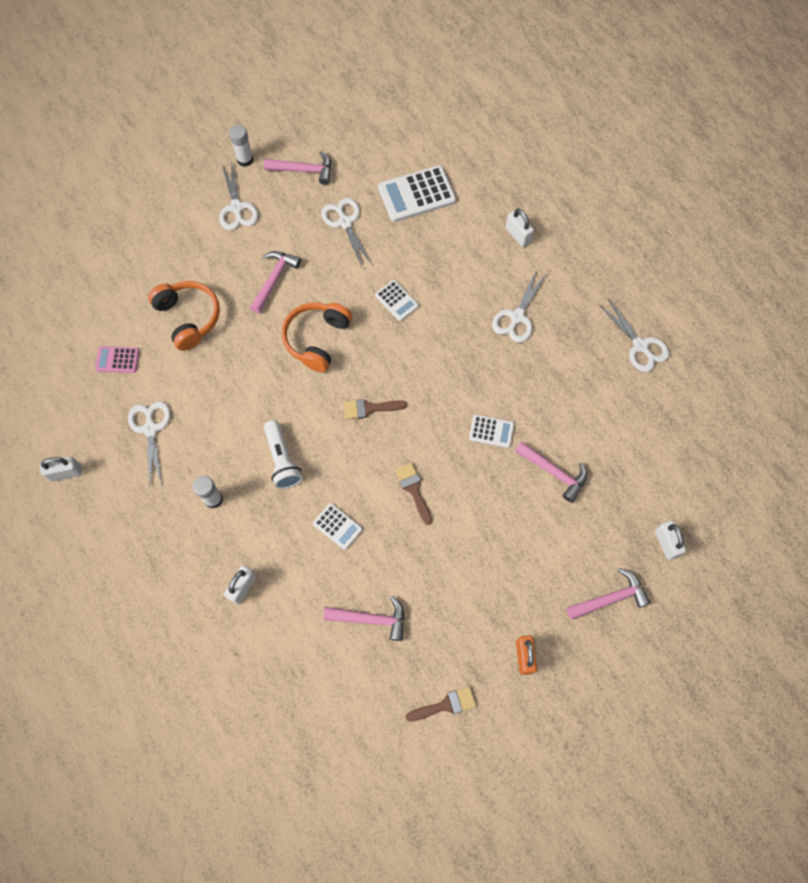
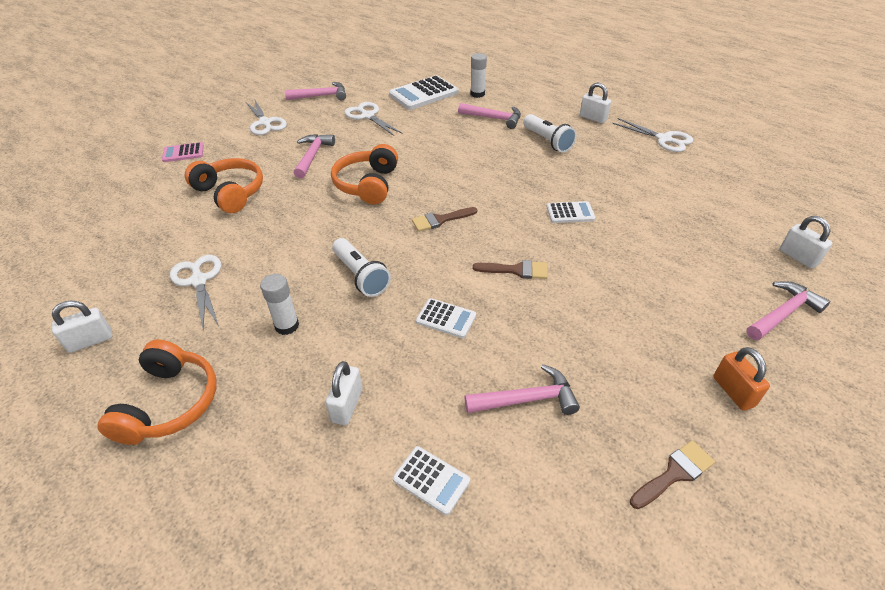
camera: 15 degrees left, 25 degrees down
pink calculator [95,346,140,373] -> pink calculator moved to [162,142,204,162]
white glue stick [229,124,253,167] -> white glue stick moved to [470,53,487,98]
white calculator [375,280,419,321] -> white calculator moved to [393,446,470,515]
brown brush [395,463,432,525] -> brown brush turned 135 degrees clockwise [473,260,548,279]
white scissors [492,270,547,343] -> white flashlight [523,114,577,153]
white padlock [506,208,534,247] -> white padlock moved to [580,83,611,123]
pink hammer [515,441,587,503] -> pink hammer moved to [458,103,521,129]
none -> orange headphones [97,340,216,445]

